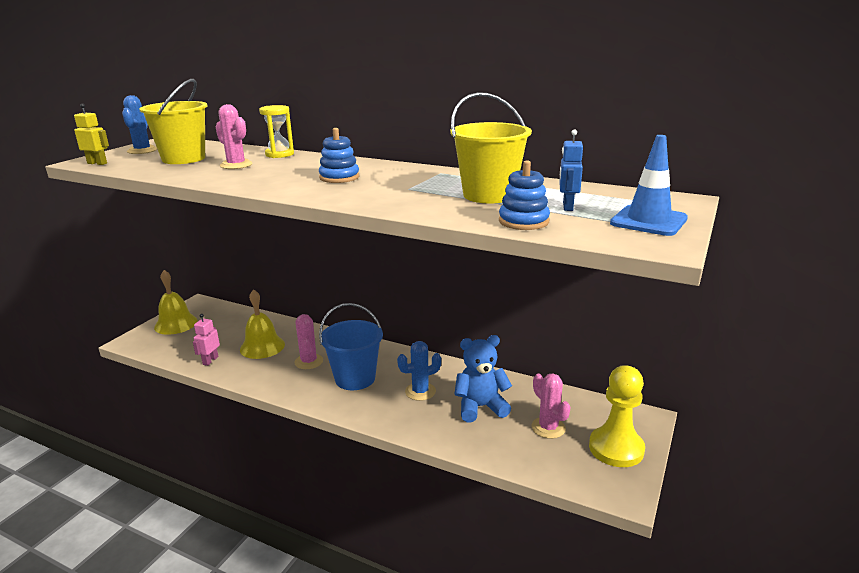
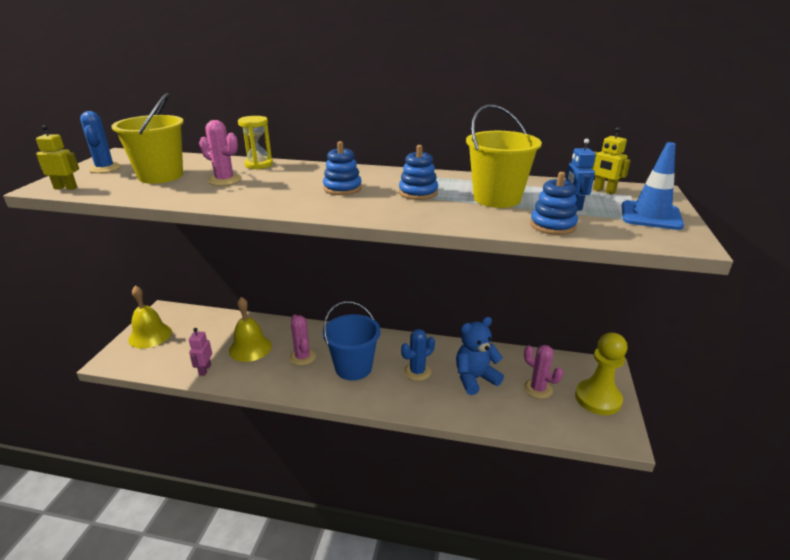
camera: 15 degrees left, 5 degrees up
none -> blue stacking toy [399,145,438,200]
none -> yellow robot [592,127,631,195]

